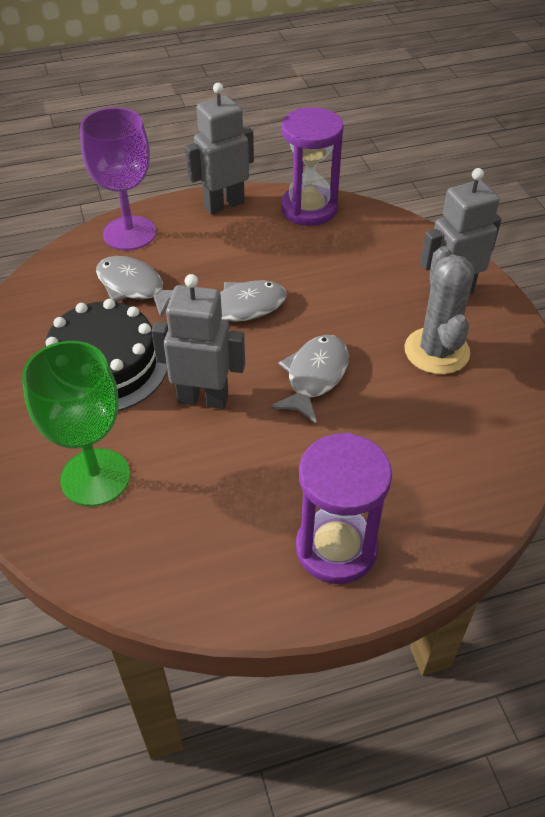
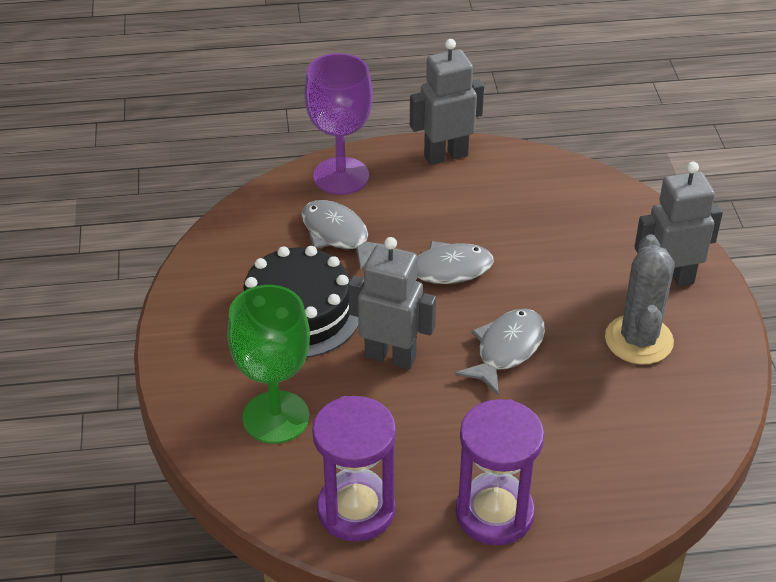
camera: 10 degrees right, 5 degrees down
purple hourglass [281,107,344,226] -> purple hourglass moved to [312,396,396,542]

